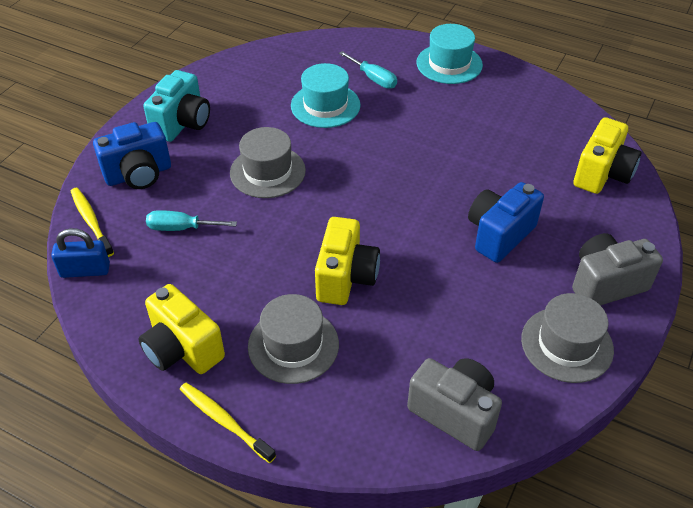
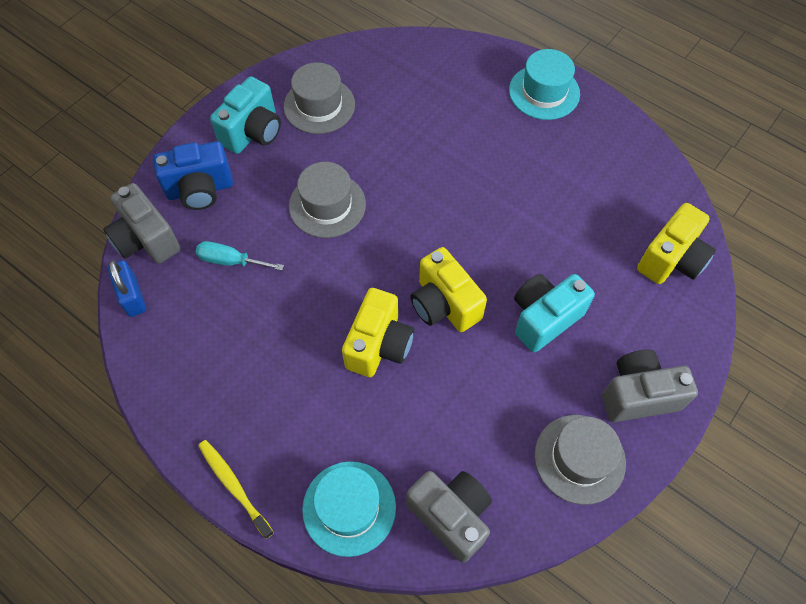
camera: 10 degrees right, 15 degrees up
blue padlock [51,228,110,278] -> blue padlock turned 60 degrees clockwise [108,260,146,317]
yellow toothbrush [71,188,114,257] -> grey camera [103,183,181,264]
yellow camera [138,284,225,374] -> yellow camera moved to [410,247,487,332]
grey hat [248,294,339,384] -> grey hat moved to [283,62,355,134]
turquoise hat [291,63,361,128] -> turquoise hat moved to [302,461,396,557]
turquoise screwdriver [339,51,397,89] -> none
blue camera [468,182,544,263] -> turquoise camera [514,274,595,353]

